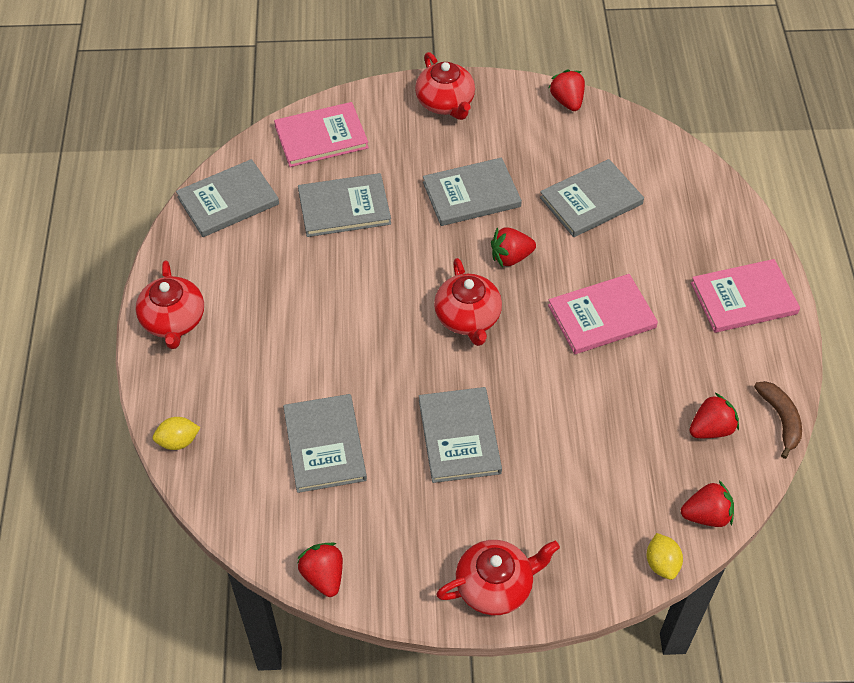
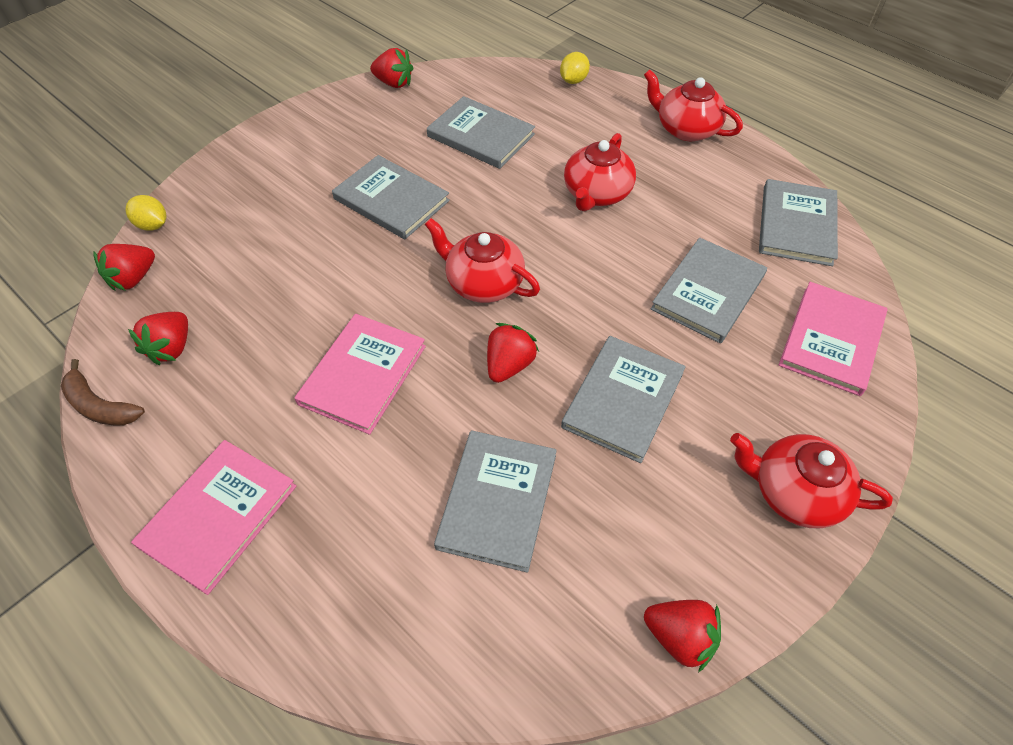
camera: 135 degrees right, 0 degrees up
red teapot [436,540,560,615] -> red teapot moved to [564,133,636,212]

